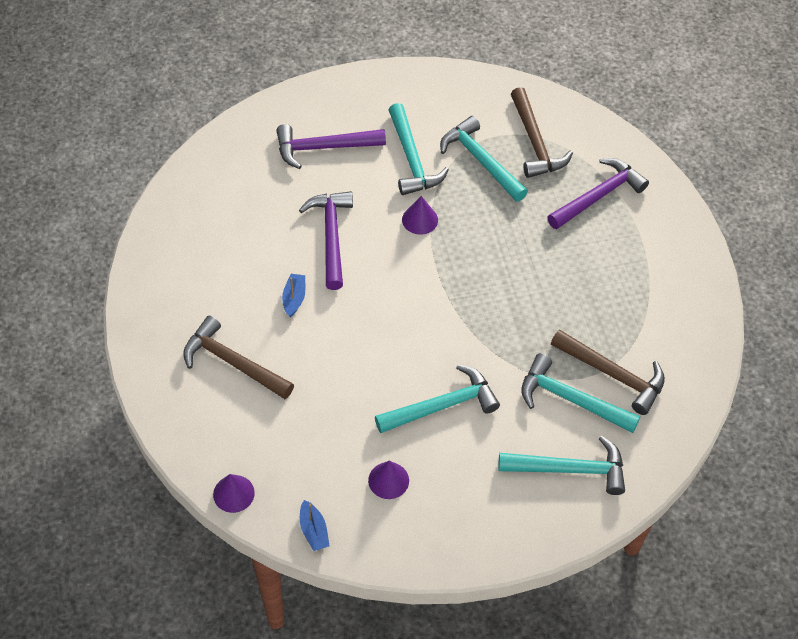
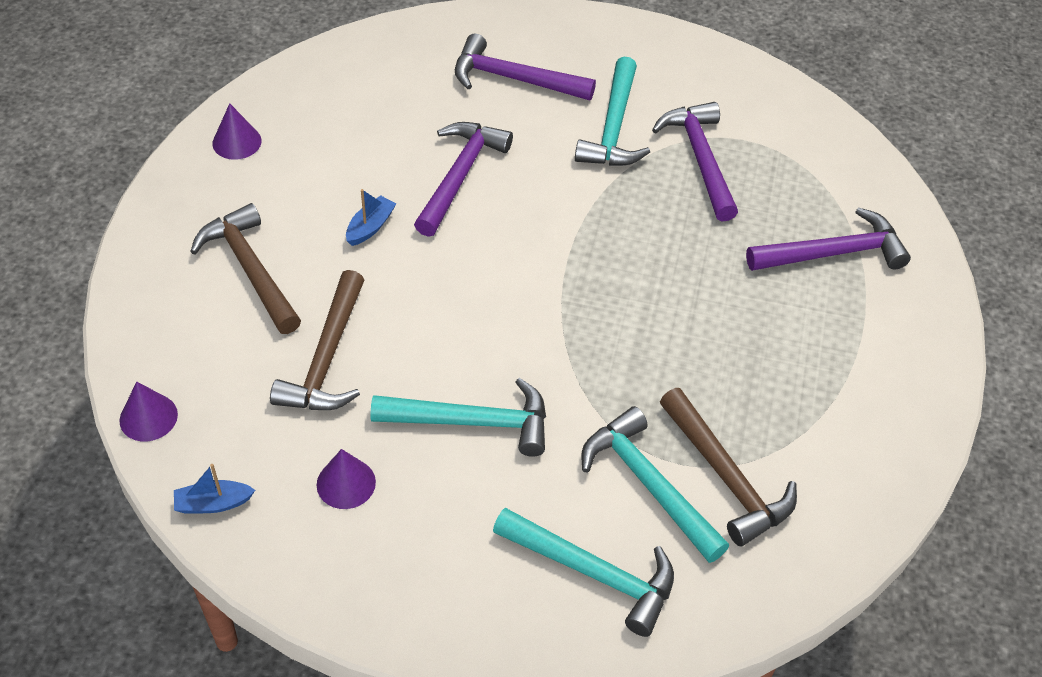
camera: 25 degrees right, 5 degrees down
blue boat [300,500,330,551] -> blue boat turned 75 degrees clockwise [174,464,255,514]
purple cone [402,196,438,235] -> purple cone moved to [213,103,262,160]
turquoise hammer [440,116,528,202] -> purple hammer [652,102,738,222]
brown hammer [511,87,573,178] -> brown hammer moved to [270,270,364,410]

